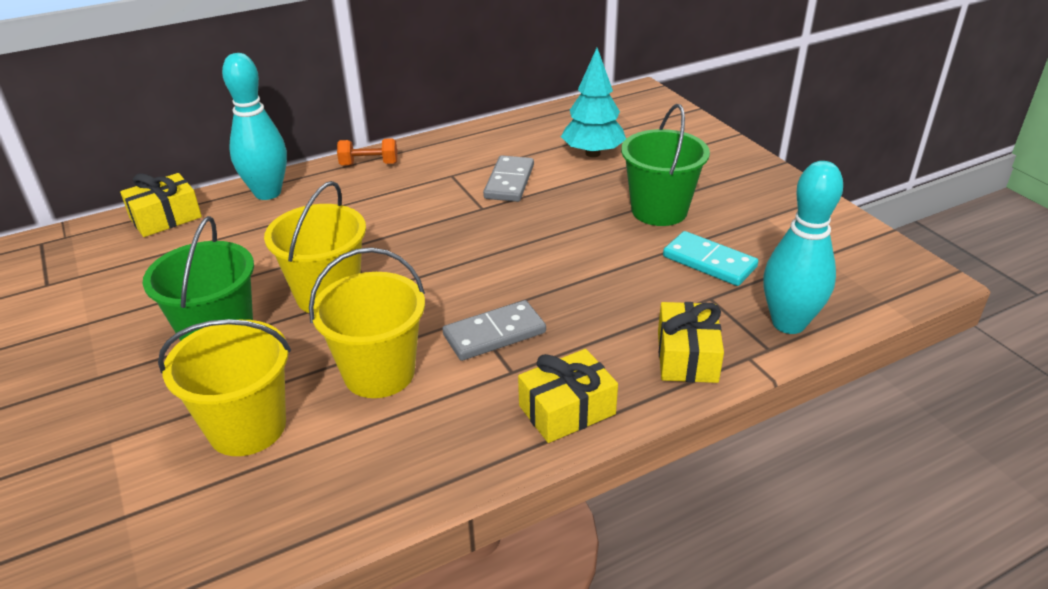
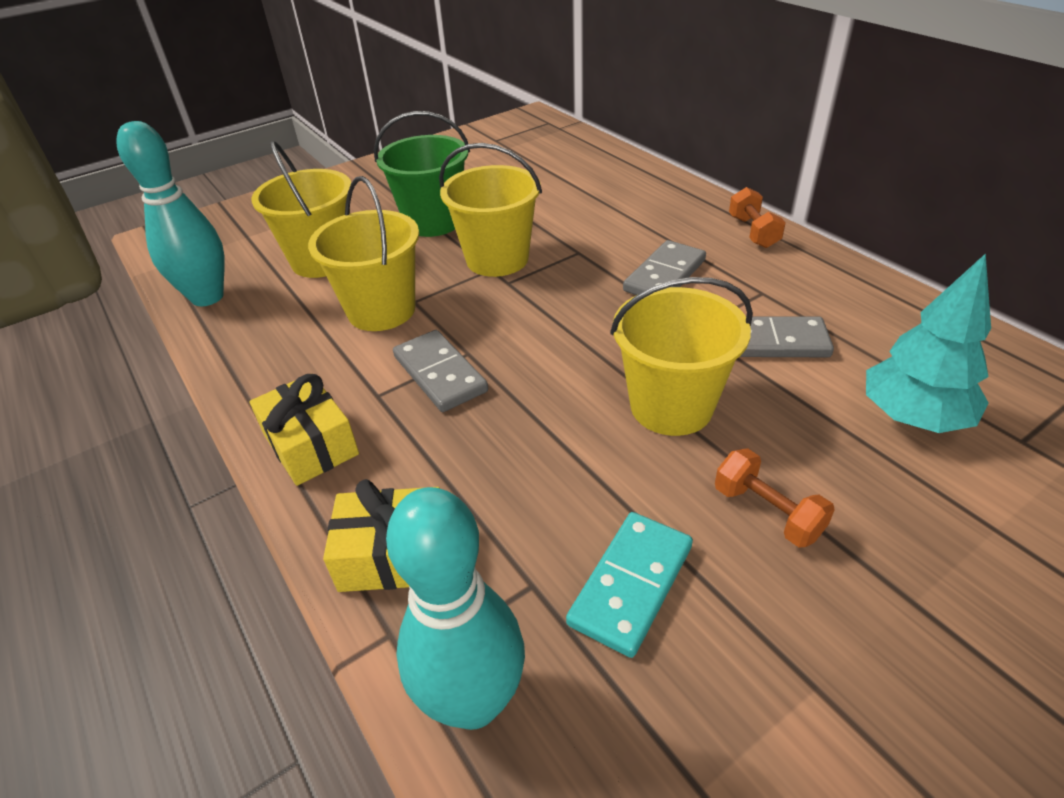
camera: 85 degrees right, 5 degrees up
yellow gift [120,173,202,237] -> none
turquoise bowling pin [222,53,287,200] -> turquoise bowling pin moved to [116,121,225,306]
green bucket [621,104,710,226] -> orange dumbbell [715,448,835,547]
none -> yellow bucket [610,277,753,436]
none -> grey domino [623,240,706,295]

